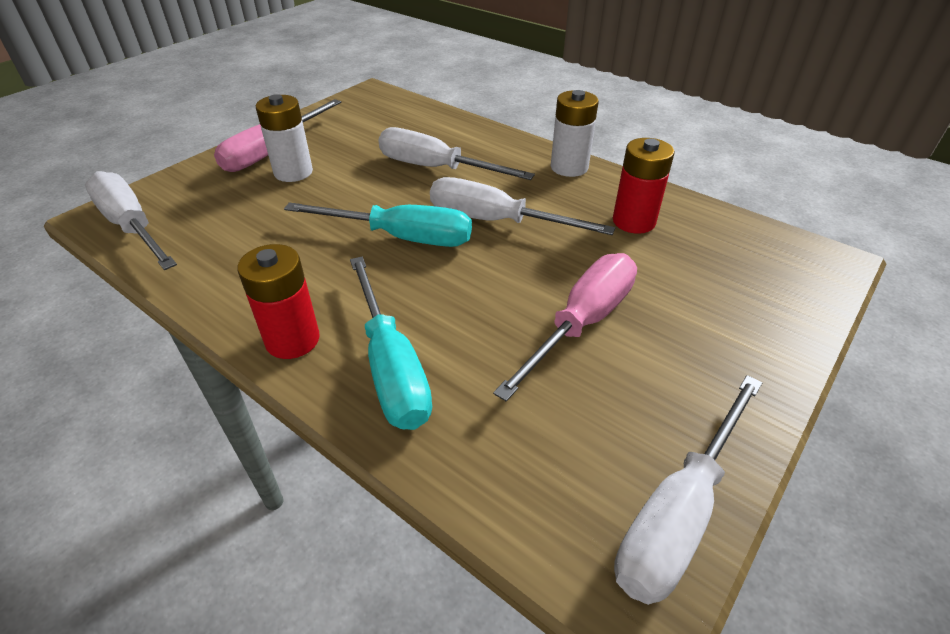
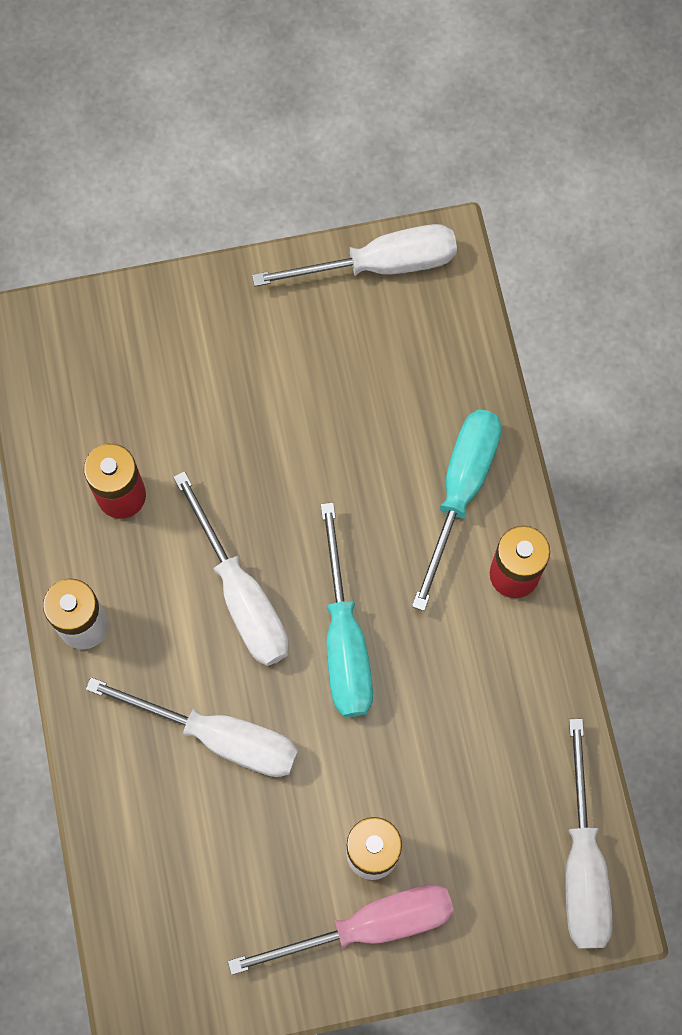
camera: 140 degrees left, 30 degrees up
turquoise screwdriver [284,202,472,247] -> turquoise screwdriver turned 150 degrees counterclockwise [321,502,373,717]
white screwdriver [378,127,535,180] -> white screwdriver turned 45 degrees counterclockwise [86,677,298,777]
pink screwdriver [493,253,637,402] -> none

